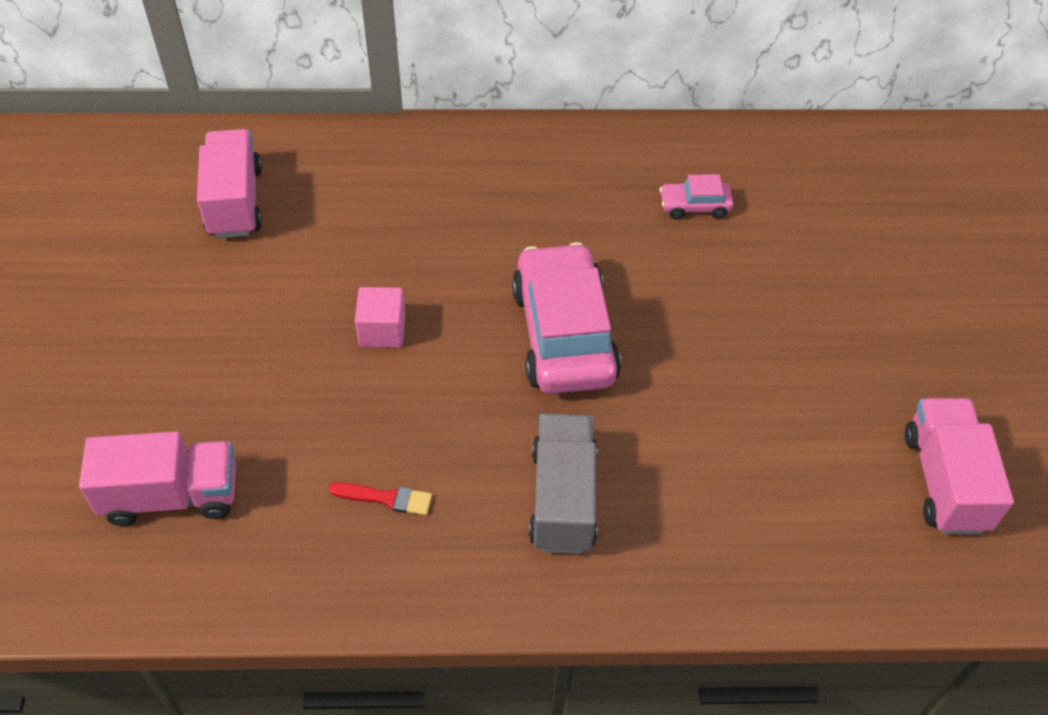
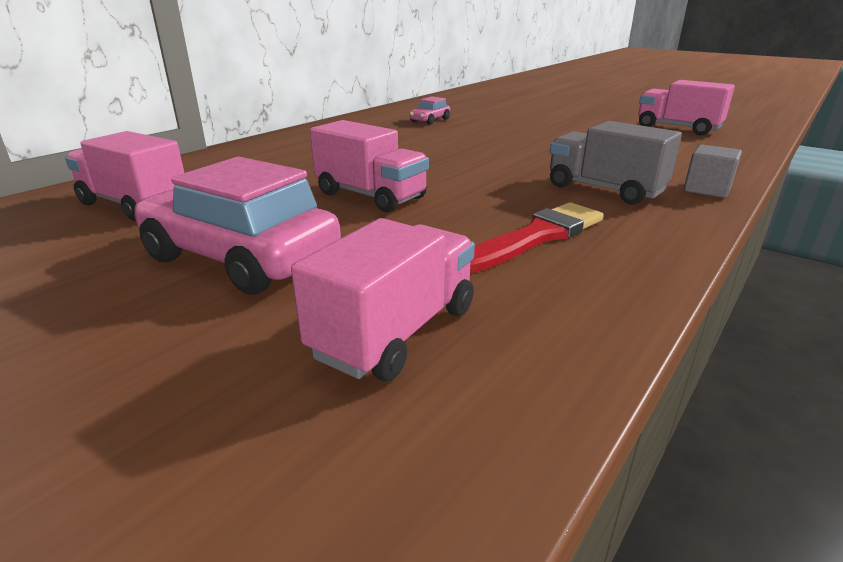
camera: 50 degrees left, 25 degrees down
red brush [329,482,432,515] -> red brush [470,202,604,273], size x1.86
pink cube [355,287,405,348] -> pink truck [310,120,429,212]
pink car [512,242,621,394] -> pink car moved to [134,157,341,295]
none -> grey cube [684,144,742,198]

